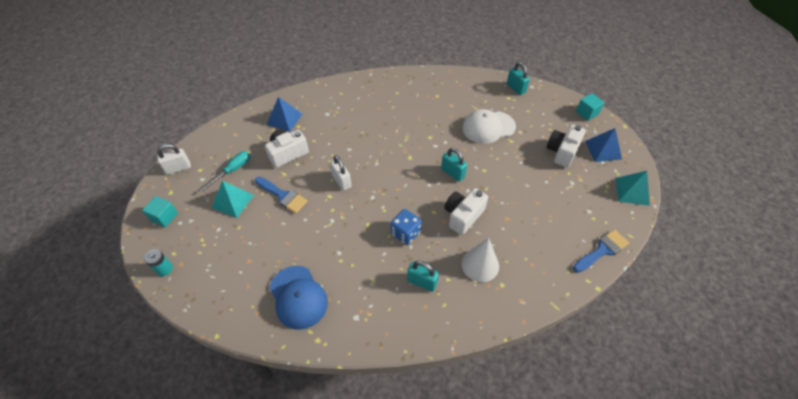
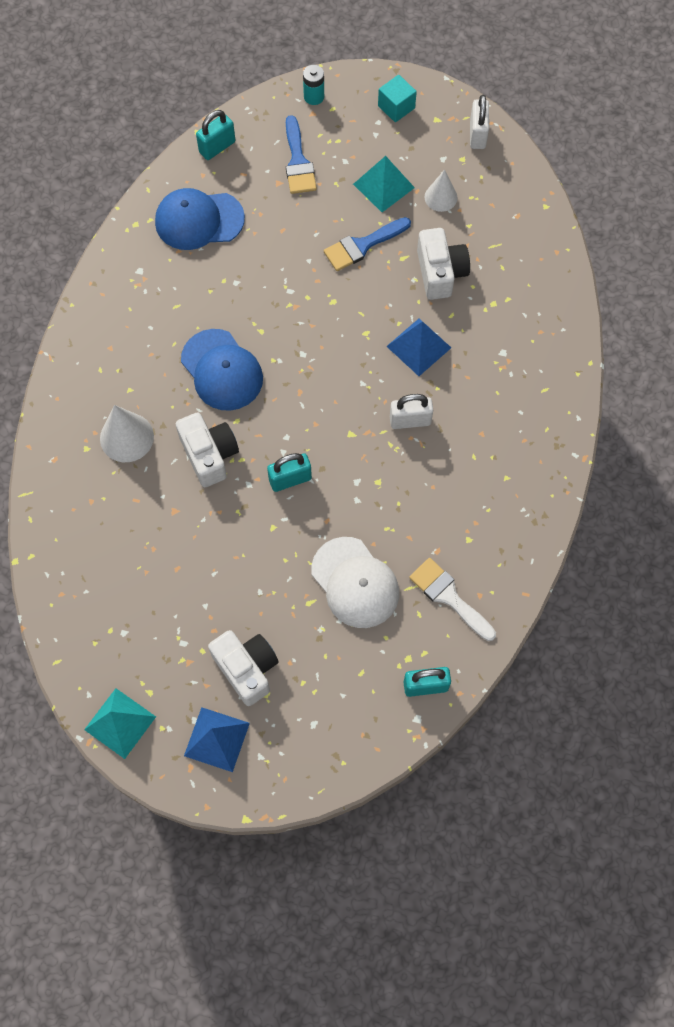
camera: 115 degrees right, 15 degrees up
turquoise screwdriver [200,151,250,192] -> white cone [425,170,458,212]
blue pyramid [266,97,302,132] -> blue pyramid moved to [386,319,451,376]
white padlock [330,155,352,191] -> white padlock moved to [390,394,433,429]
blue dice [390,209,422,245] -> blue cap [181,329,263,411]
turquoise padlock [407,261,439,292] -> turquoise padlock moved to [196,110,235,160]
white cap [462,109,516,144] -> white cap turned 135 degrees clockwise [311,537,399,628]
blue brush [573,230,629,273] -> blue brush moved to [286,115,317,194]
turquoise cube [576,93,605,121] -> none
none -> white brush [409,558,496,641]

